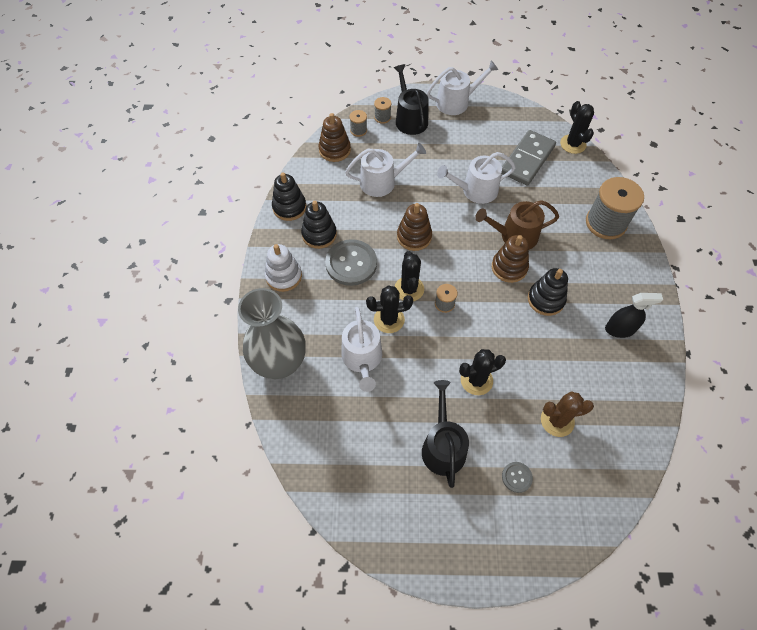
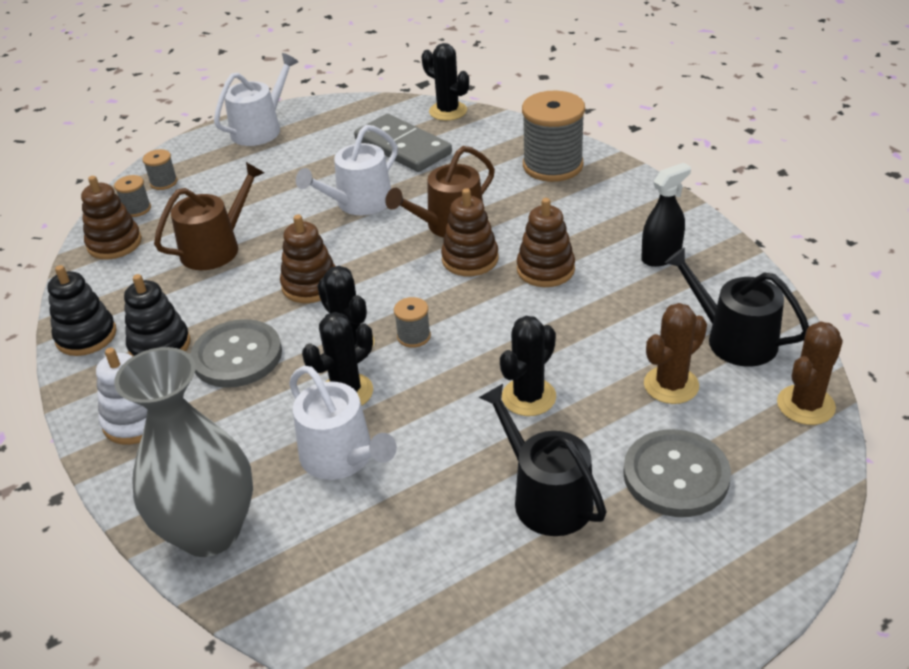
camera: 30 degrees left, 20 degrees down
white watering can [345,143,426,197] -> brown watering can [154,162,264,270]
black watering can [394,64,429,135] -> black watering can moved to [665,247,809,367]
grey domino [502,130,556,186] -> grey domino turned 45 degrees counterclockwise [354,114,452,172]
grey button [502,462,533,493] -> grey button [623,429,731,517], size x2.06
black stacking toy [528,268,568,316] -> brown stacking toy [517,198,575,287]
none -> brown cactus [777,321,843,425]

